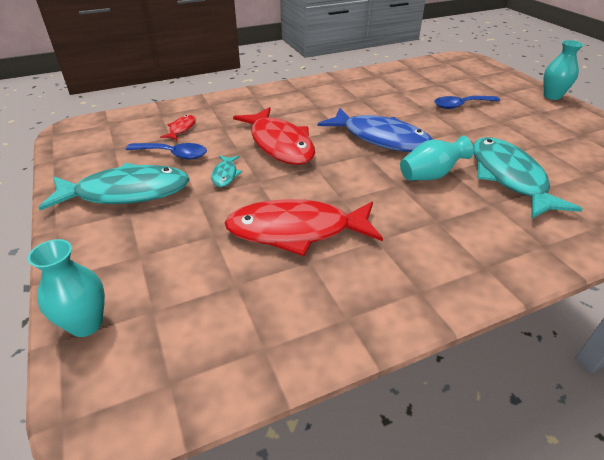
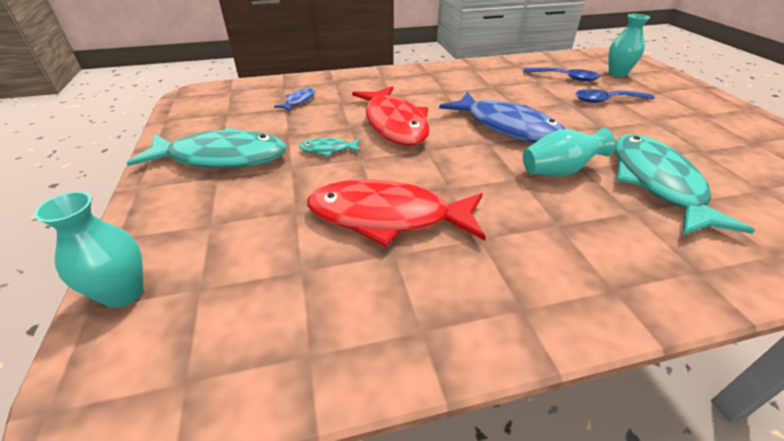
camera: 10 degrees right, 0 degrees up
blue spoon [126,143,207,160] -> blue spoon moved to [523,68,601,82]
red fish [160,115,196,140] -> blue fish [274,88,315,111]
turquoise fish [211,156,242,187] -> turquoise fish turned 75 degrees clockwise [299,138,360,157]
turquoise vase [543,40,584,100] -> turquoise vase moved to [608,14,650,77]

